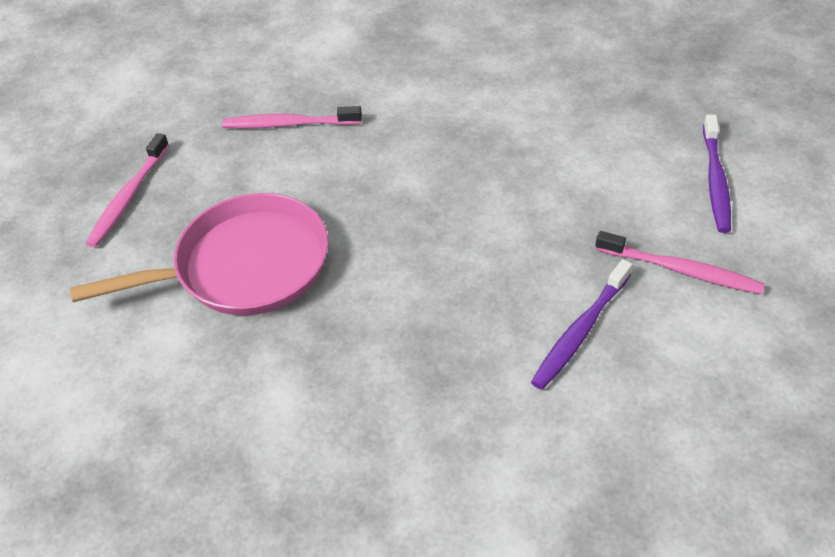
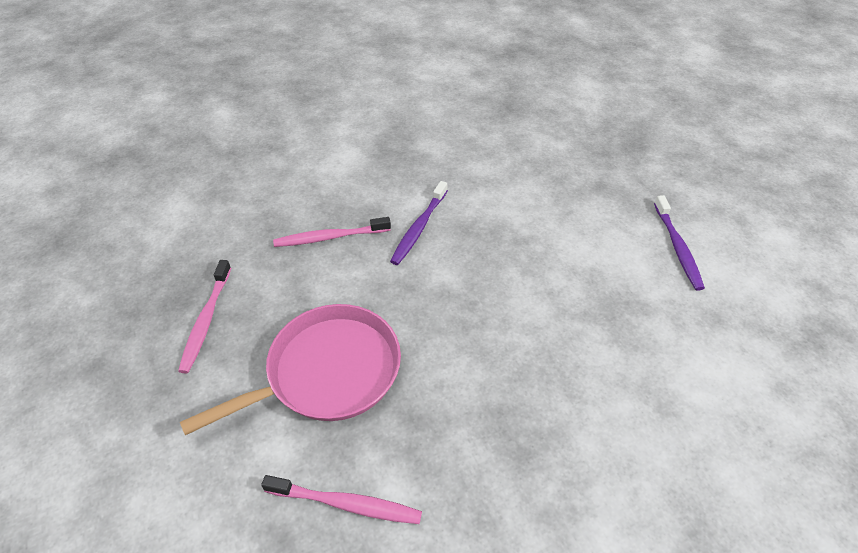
camera: 15 degrees left, 0 degrees up
purple toothbrush [531,259,632,390] -> purple toothbrush moved to [390,181,448,265]
pink toothbrush [595,231,764,294] -> pink toothbrush moved to [261,475,422,524]

